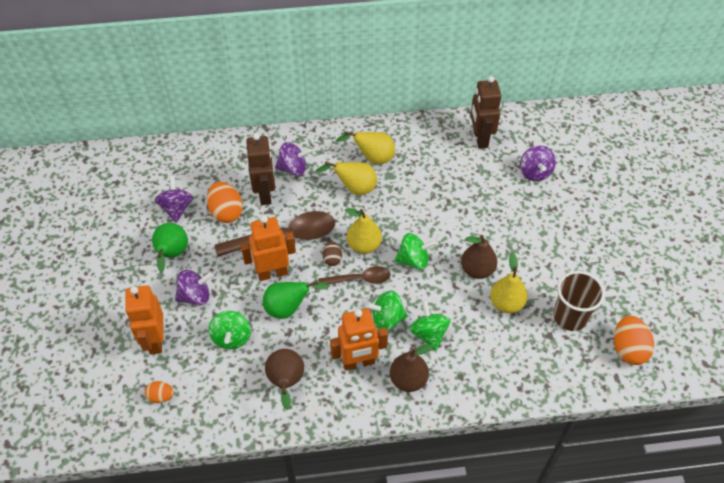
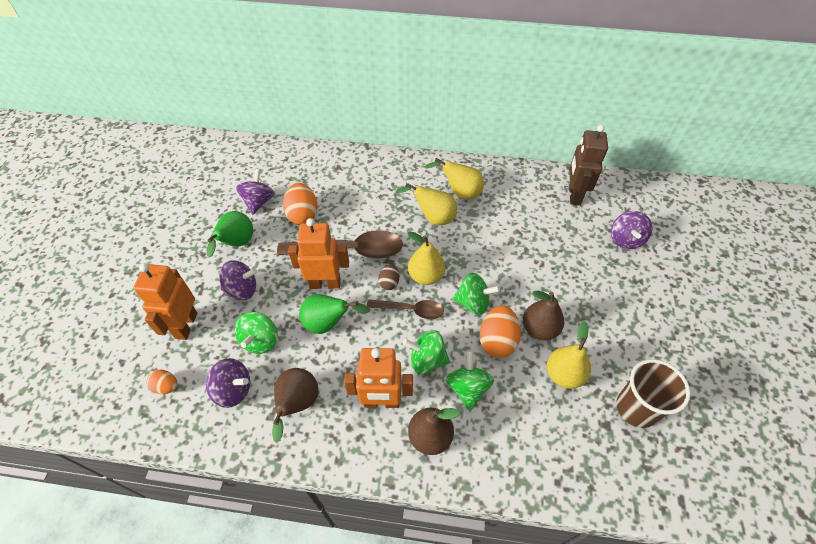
camera: 15 degrees right, 0 degrees up
brown robot [246,133,275,205] -> none
purple spinning top [275,142,311,176] -> purple spinning top moved to [206,358,250,408]
orange egg [614,315,654,365] -> orange egg moved to [479,305,521,358]

